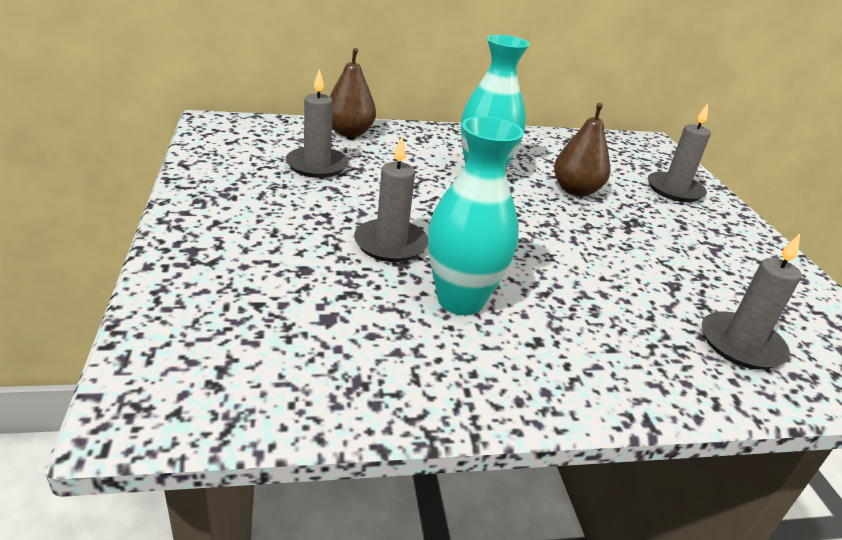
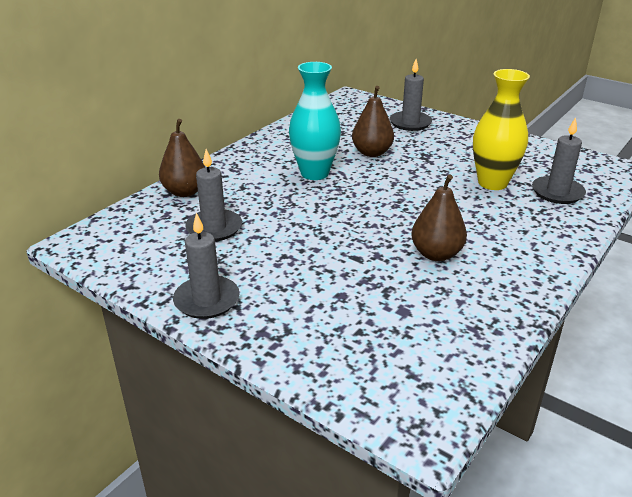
camera: 40 degrees left, 0 degrees up
grey candle [354,136,428,262] -> grey candle moved to [173,213,240,319]
turquoise vase [428,116,524,315] -> brown pear [411,175,467,261]
none -> yellow vase [473,69,530,190]

